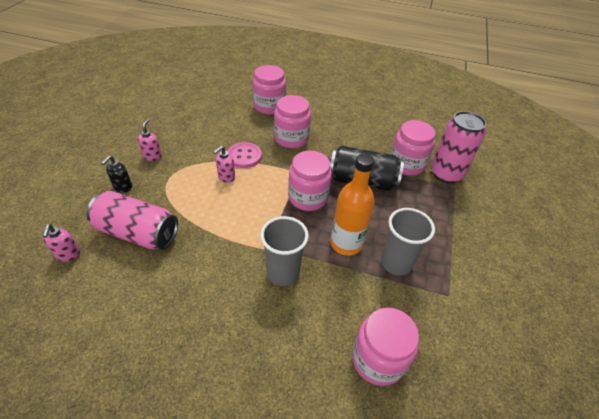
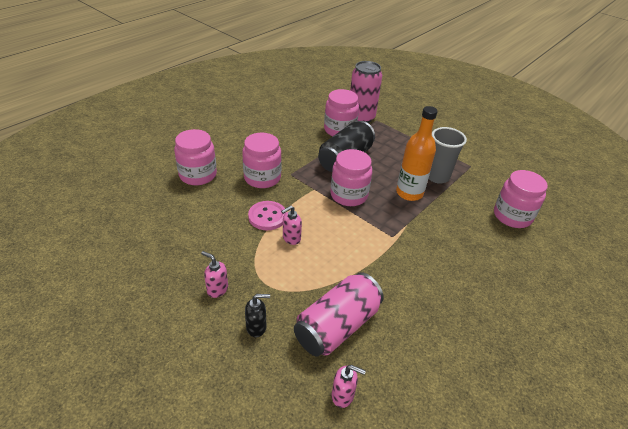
camera: 65 degrees left, 5 degrees down
black soap dispenser [101,155,132,193] -> black soap dispenser turned 60 degrees counterclockwise [245,294,270,338]
pink soap dispenser [213,146,235,183] -> pink soap dispenser turned 75 degrees clockwise [281,206,302,245]
grey cup [260,216,309,286] -> none

